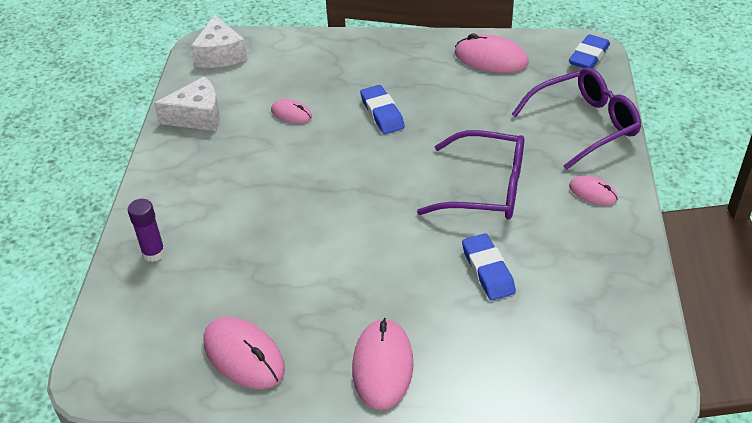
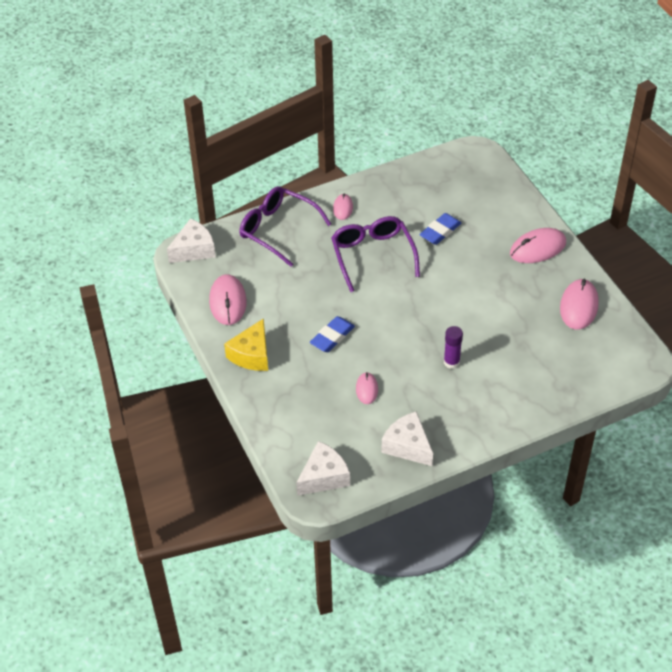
camera: 120 degrees left, 5 degrees up
purple glue stick [128,199,165,262] -> purple glue stick moved to [444,326,463,369]
blue eraser [569,34,610,68] -> white cheese [167,218,216,263]
none -> yellow cheese [224,318,268,371]

